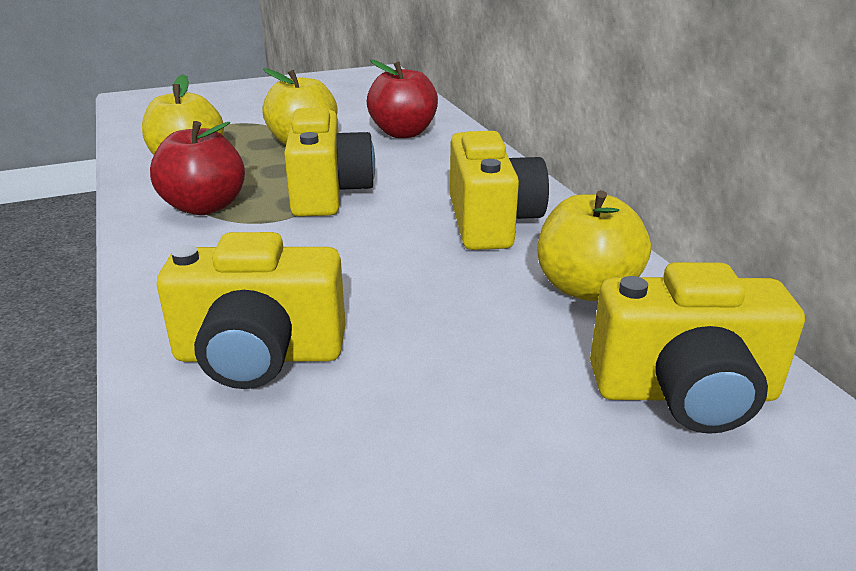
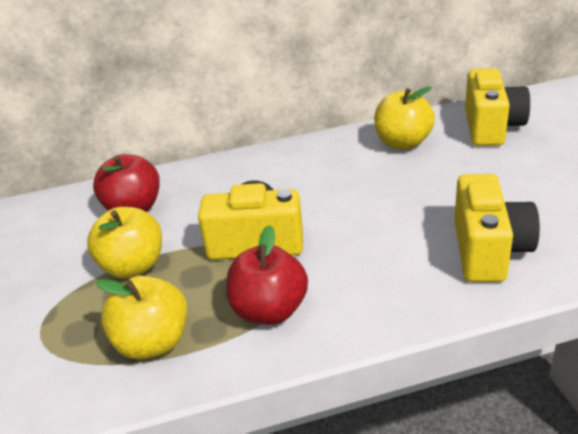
camera: 80 degrees left, 5 degrees up
yellow camera [450,131,549,250] -> none

